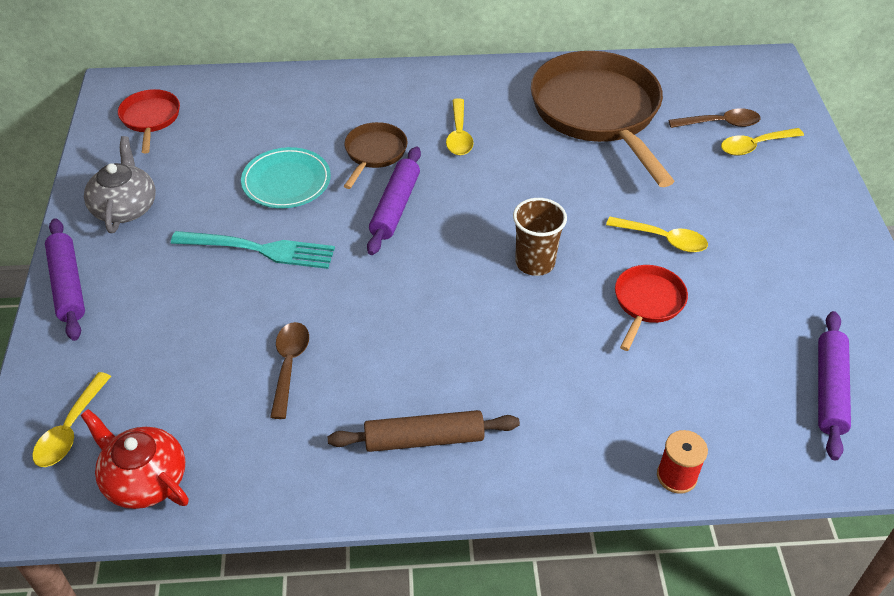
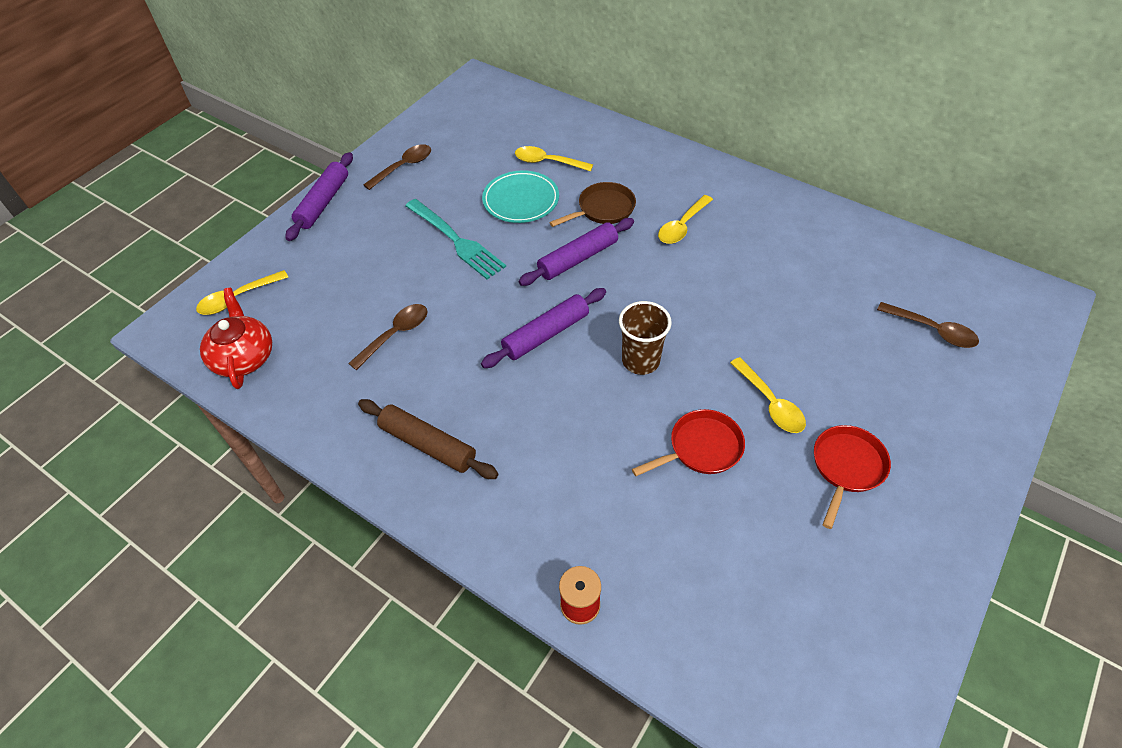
camera: 40 degrees right, 5 degrees up
grey teapot [84,136,156,233] -> brown spoon [363,144,431,190]
red pan [118,89,180,153] -> red pan moved to [814,425,891,529]
brown pan [531,51,675,187] -> none
yellow spoon [721,128,804,155] -> yellow spoon moved to [515,146,593,172]
purple rolling pin [818,311,851,460] -> purple rolling pin moved to [481,288,606,368]

